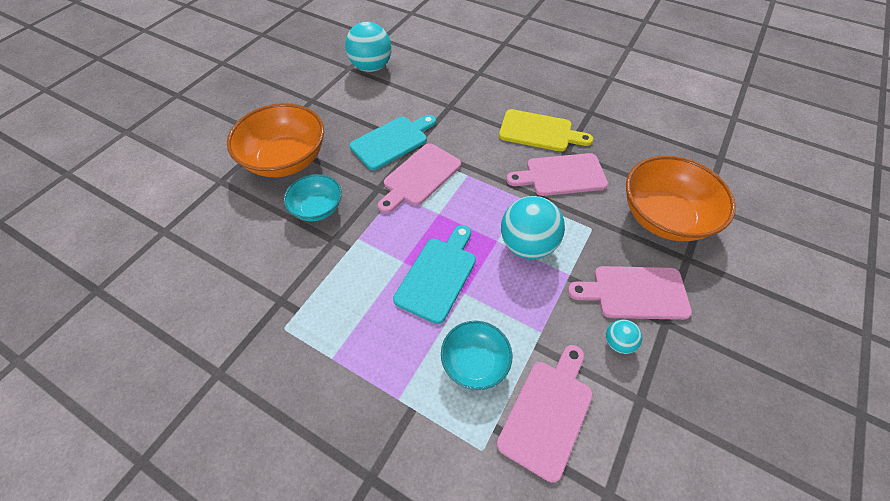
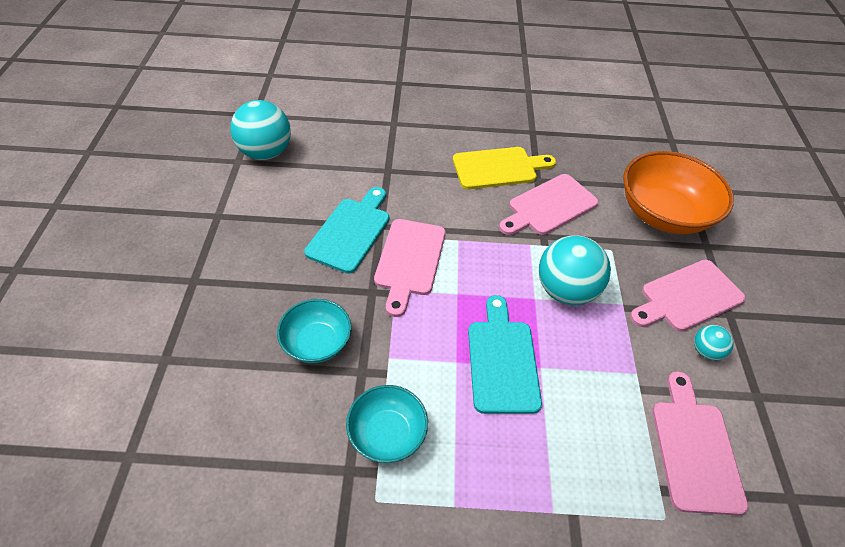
camera: 30 degrees left, 5 degrees down
orange bowl [227,103,324,177] -> none
turquoise bowl [441,321,512,390] -> turquoise bowl moved to [346,385,428,463]

